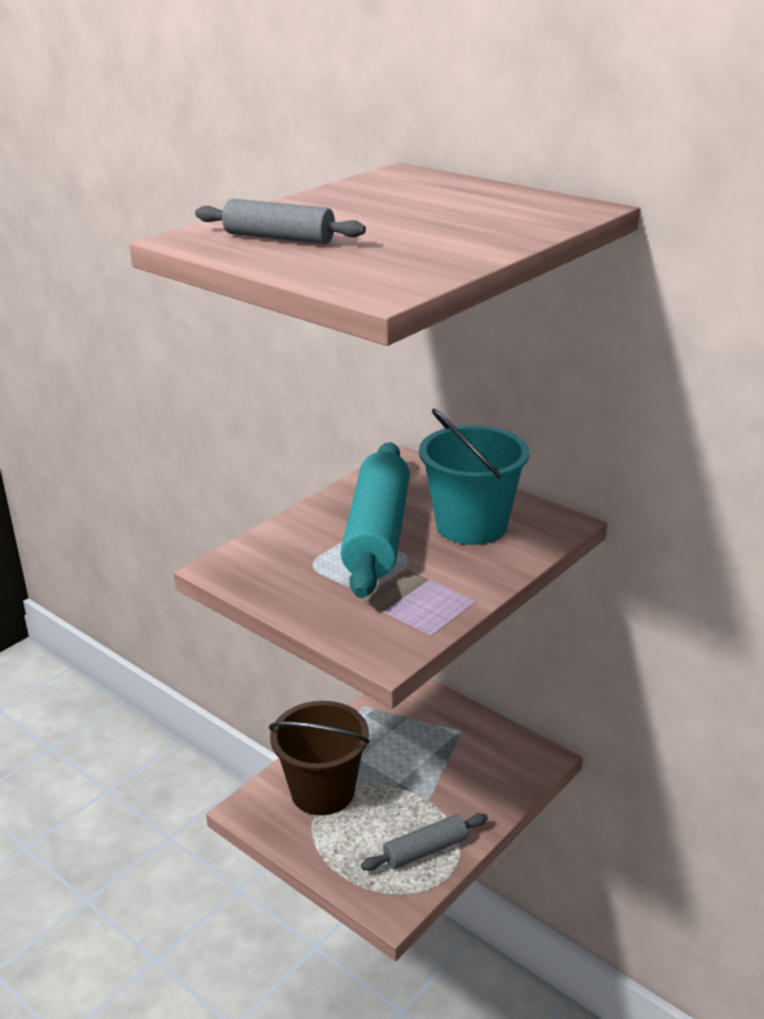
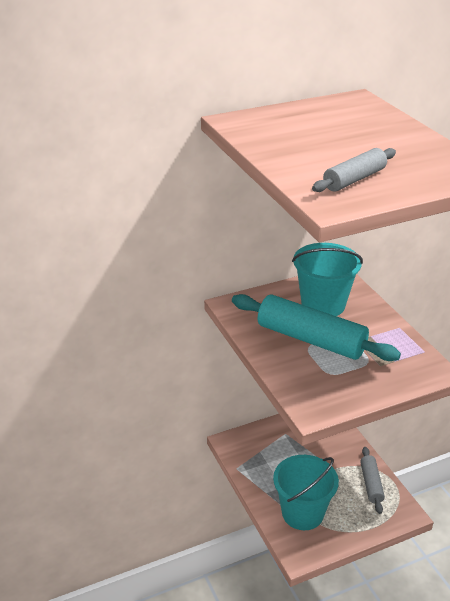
camera: 65 degrees left, 5 degrees up
brown bucket [269,701,370,815] -> turquoise bucket [273,455,339,530]

